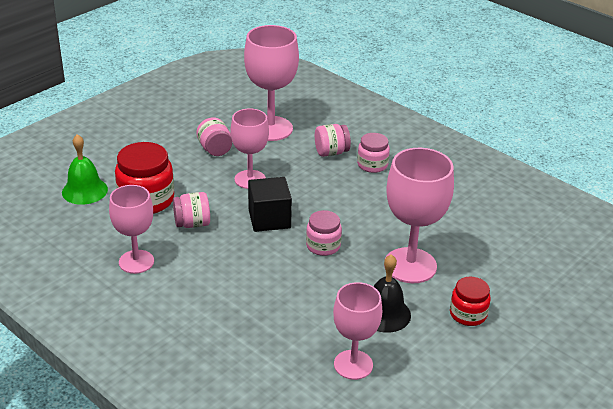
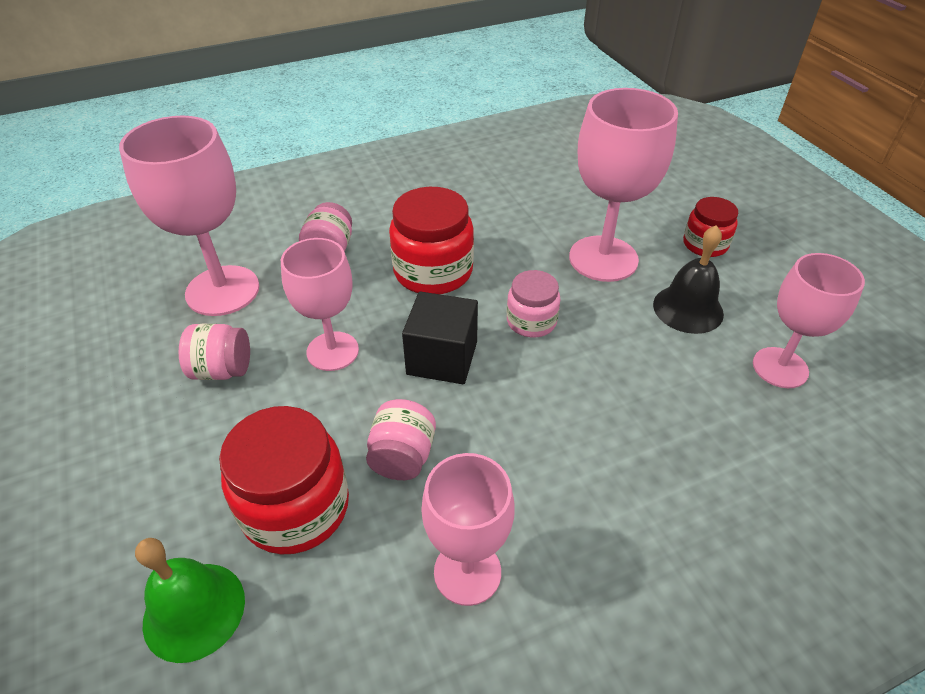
camera: 65 degrees left, 10 degrees up
pink jar [357,133,390,173] -> none
none -> red jar [389,187,474,294]

